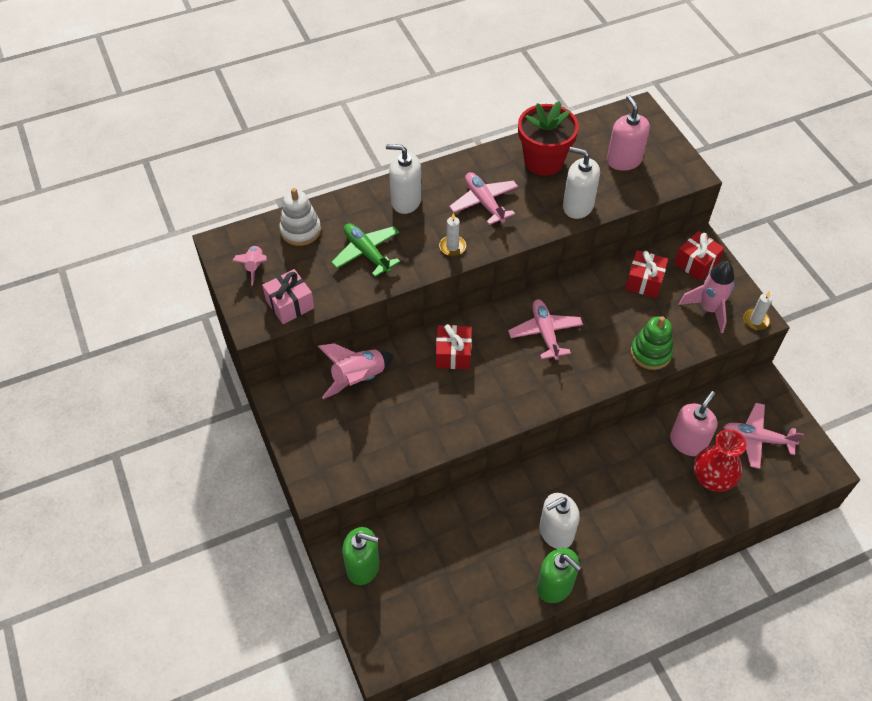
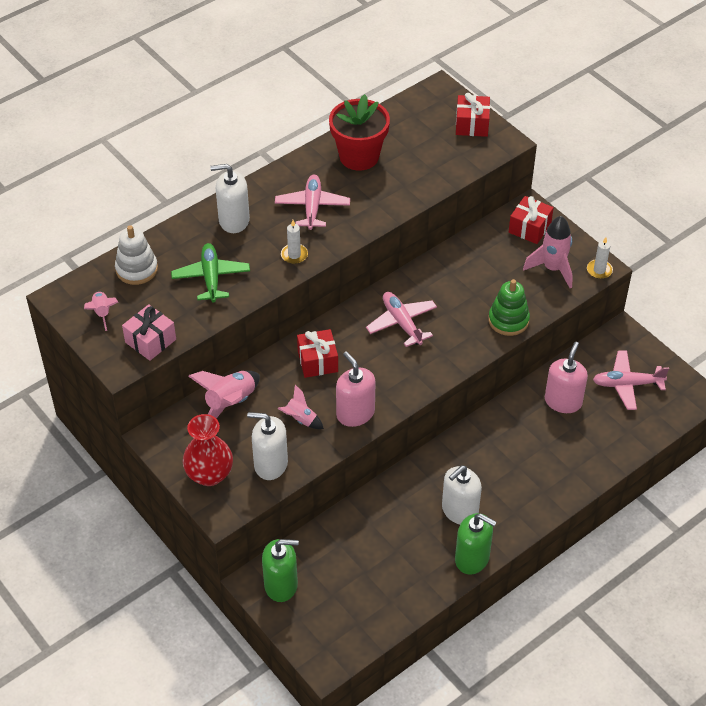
camera: 15 degrees left, 5 degrees down
green plane [331,223,400,277] -> green plane turned 45 degrees clockwise [171,243,250,303]
pink plane [449,172,518,225] -> pink plane turned 45 degrees clockwise [275,175,350,230]
white soap dispenser [563,147,600,219] -> white soap dispenser moved to [247,412,288,480]
pink soap dispenser [607,95,650,171] -> pink soap dispenser moved to [336,351,376,427]
red gift [625,250,668,298] -> red gift moved to [456,93,490,137]
red vase [693,429,747,492] -> red vase moved to [183,414,233,486]
none -> pink rocket [278,385,324,429]

